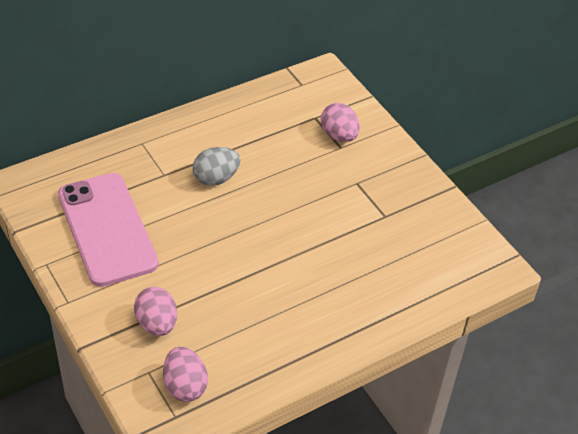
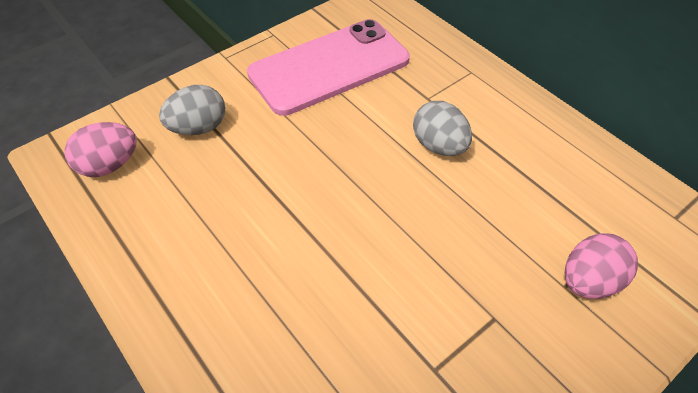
camera: 85 degrees right, 5 degrees up
pink egg [134,287,177,336] -> grey egg [159,85,225,135]

